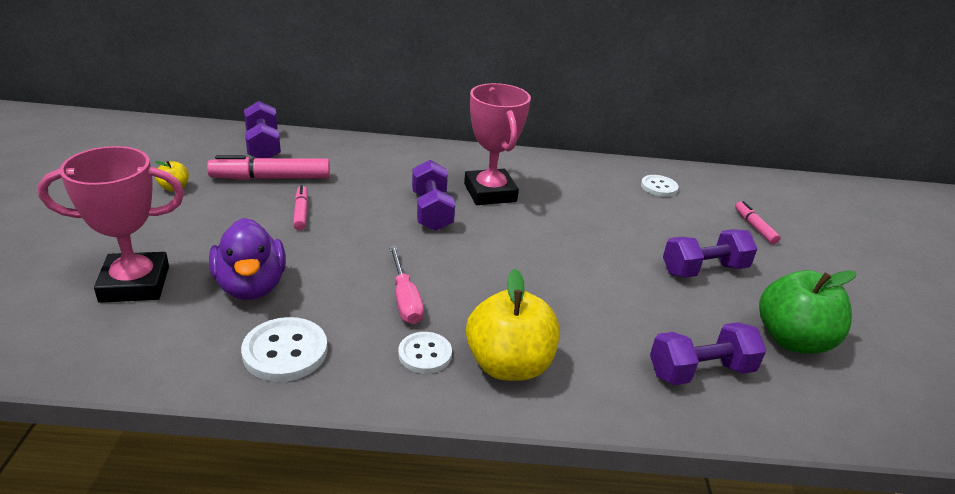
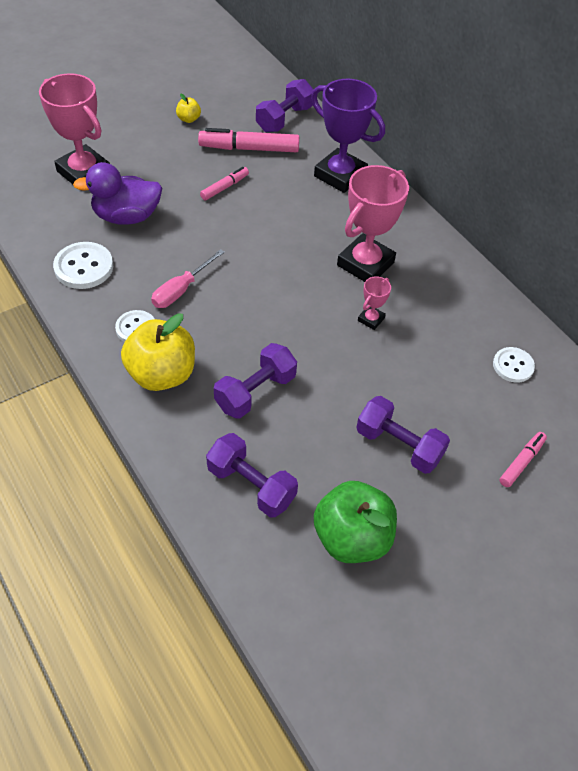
camera: 55 degrees right, 20 degrees up
pink marker [207,155,330,180] -> pink marker turned 45 degrees counterclockwise [198,128,299,152]
purple duck [209,218,286,300] -> purple duck turned 45 degrees clockwise [73,162,162,225]
purple dumbbell [412,160,455,231] -> purple dumbbell moved to [214,343,297,419]
none -> purple trophy [311,79,385,193]
none -> pink trophy [358,276,391,330]

